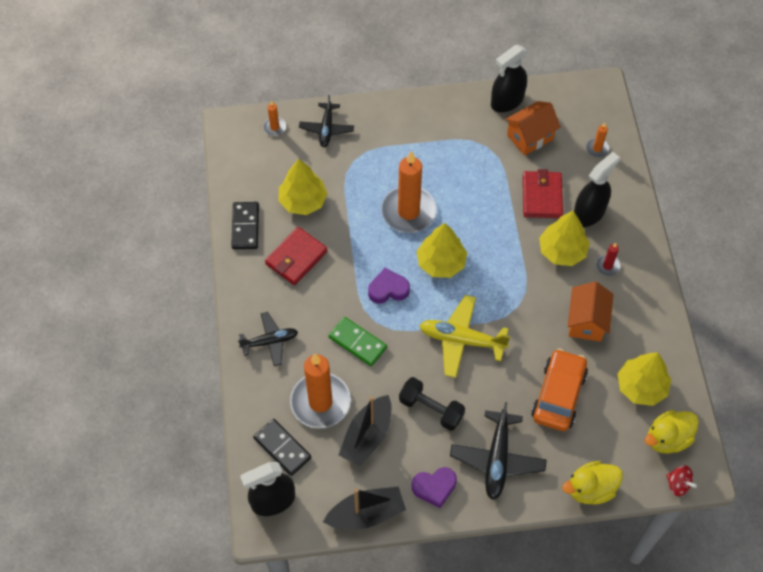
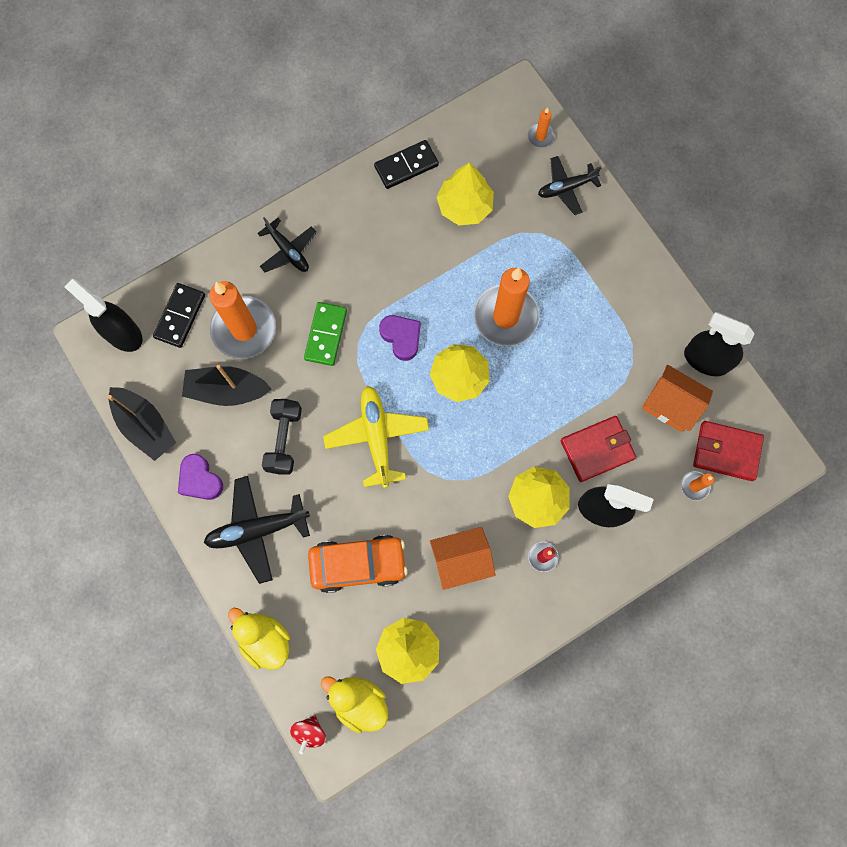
camera: 65 degrees right, 15 degrees up
red wallet [265,227,327,285] -> red wallet moved to [693,421,764,481]

